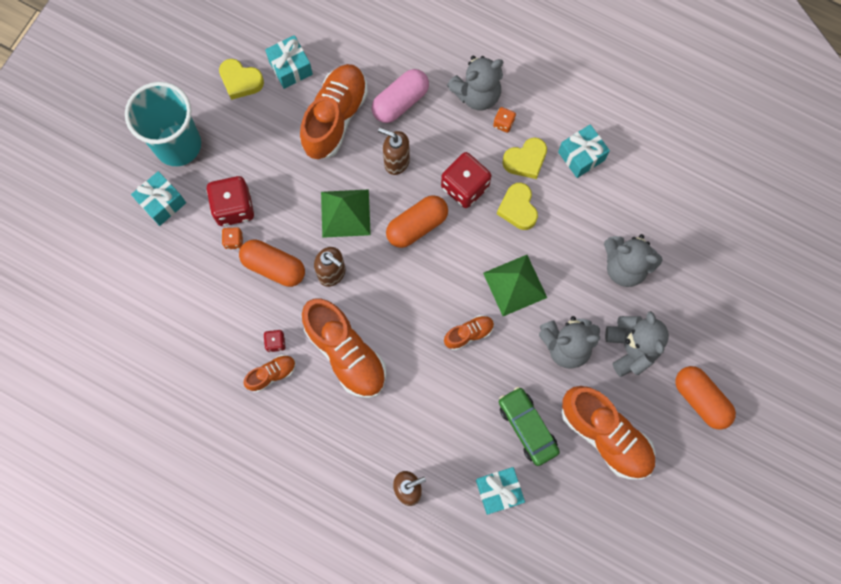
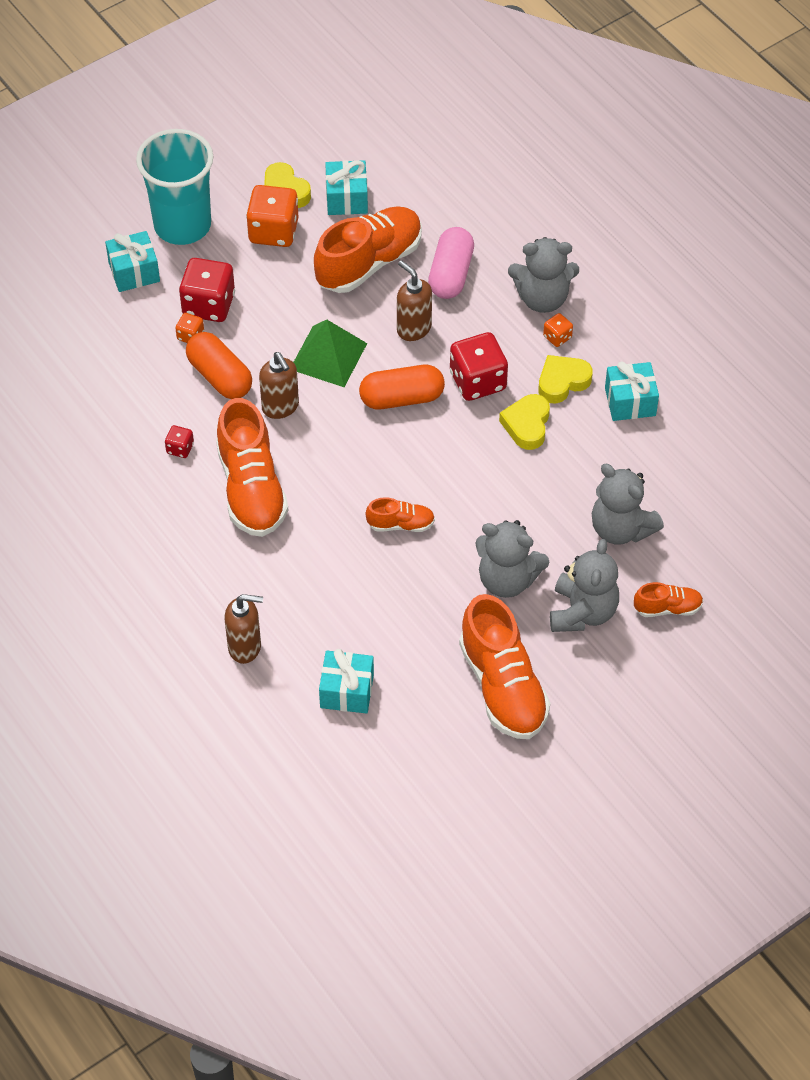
camera: 25 degrees right, 20 degrees down
orange shoe [244,355,296,392] -> orange shoe moved to [634,582,703,617]
pink capsule [372,69,429,123] -> pink capsule turned 60 degrees counterclockwise [428,227,474,299]
green pyramid [483,255,547,316] -> none
green car [499,387,560,466] -> none
yellow heart [502,138,547,179] -> yellow heart turned 150 degrees clockwise [538,355,593,403]
orange capsule [675,366,736,430] -> none
none -> orange dice [246,185,298,247]

